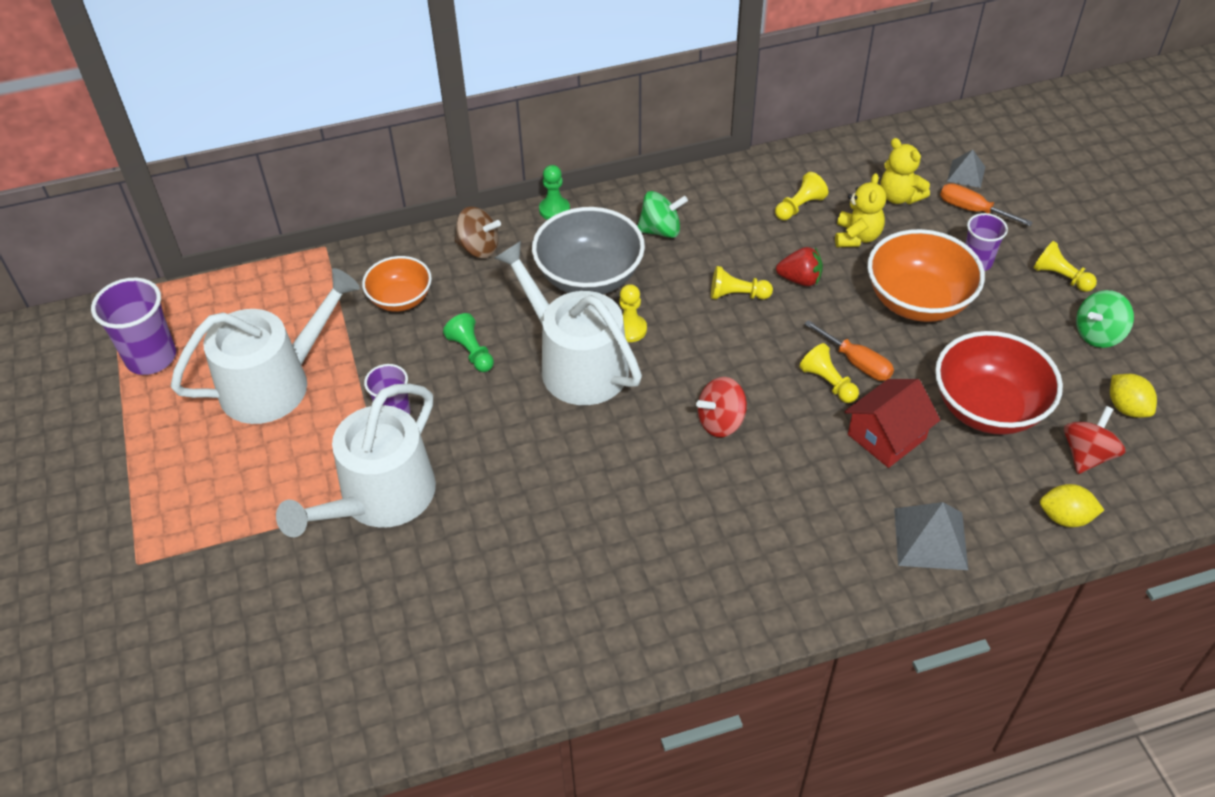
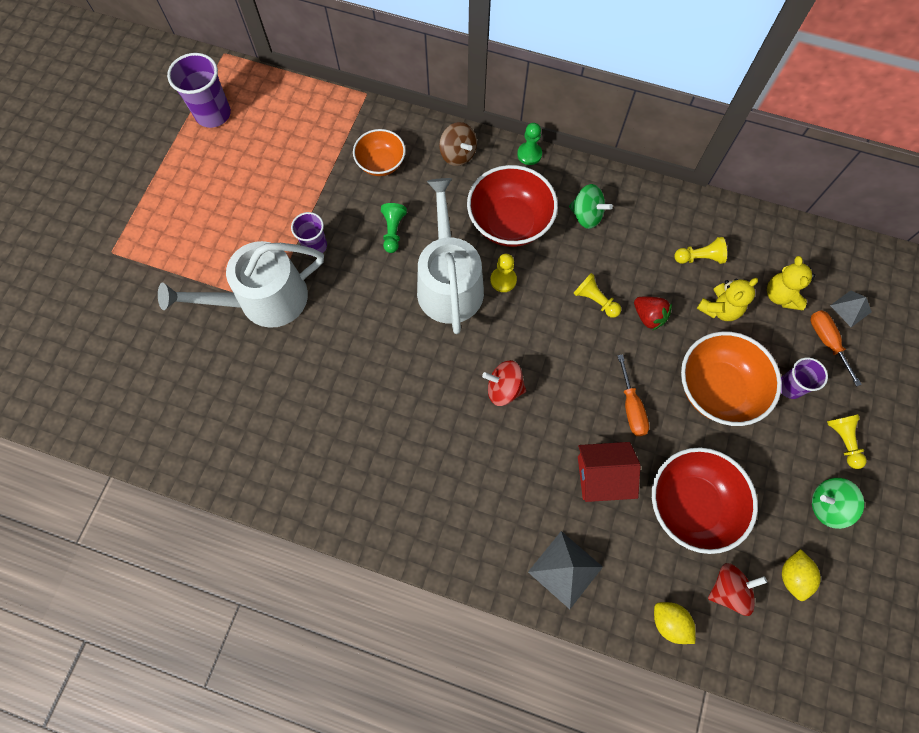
camera: 35 degrees right, 20 degrees up
white watering can [171,268,360,424] -> none
grey bowl [532,207,645,294] -> red bowl [467,165,558,247]
yellow pawn [799,343,859,403] -> none

